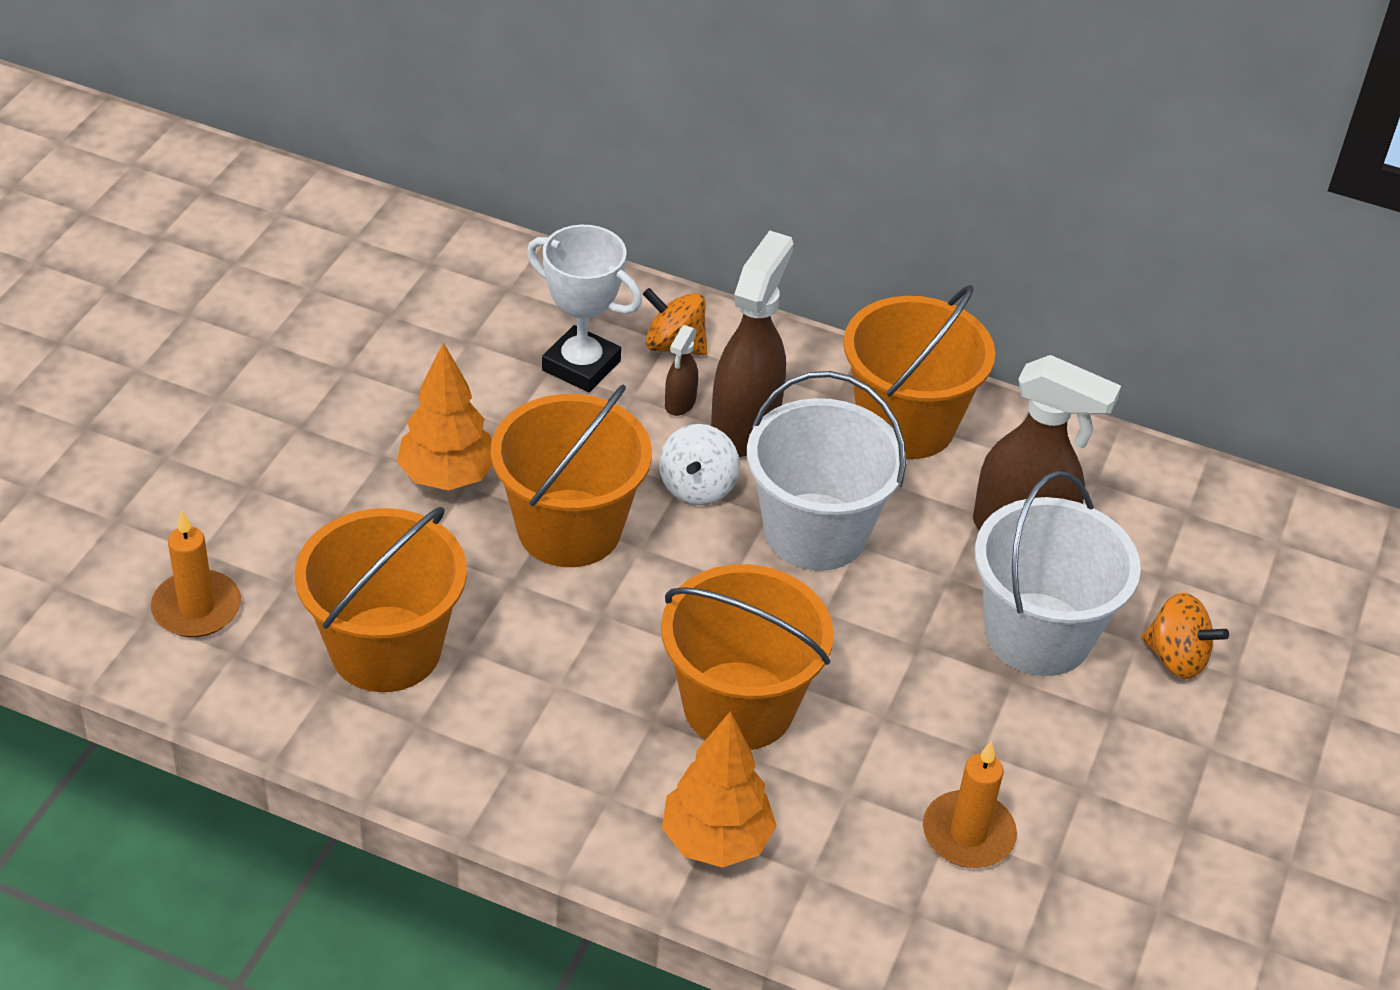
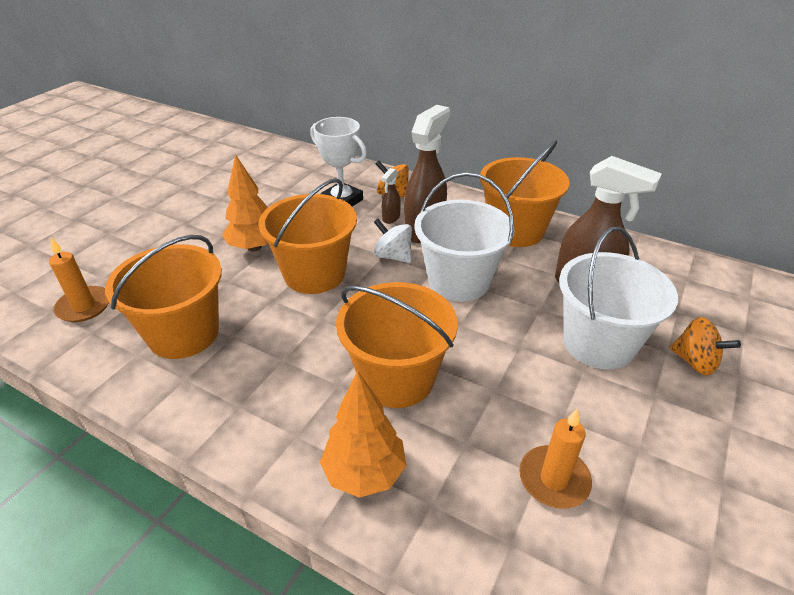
camera: 10 degrees right, 5 degrees down
white spinning top [659,424,740,505] -> white spinning top turned 105 degrees clockwise [374,219,412,263]

